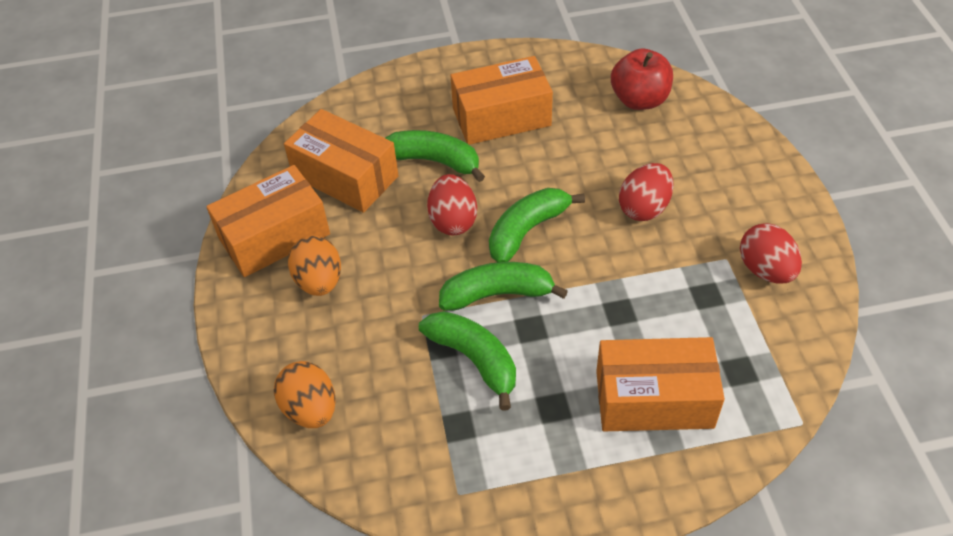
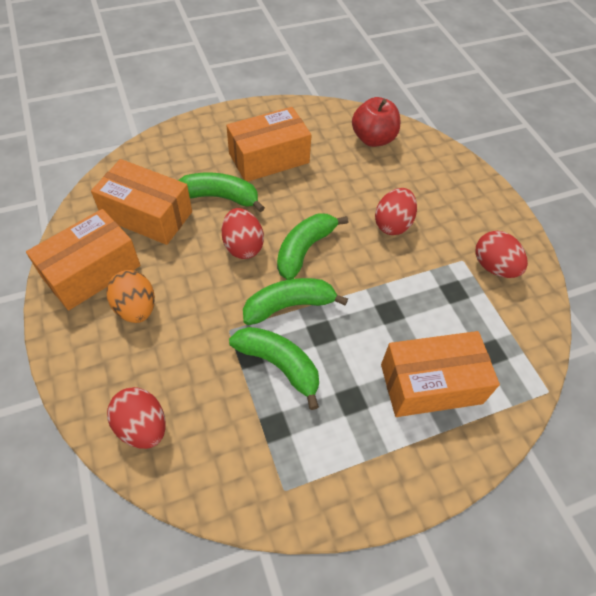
camera: 15 degrees left, 5 degrees up
orange egg [274,361,336,428] -> red egg [107,387,166,449]

